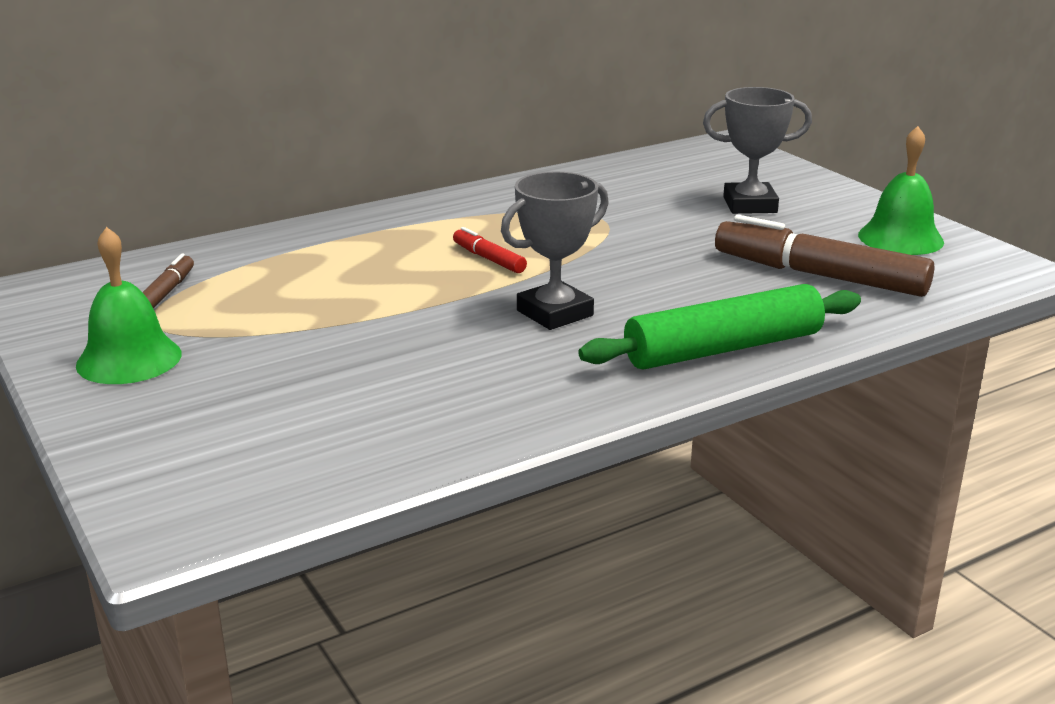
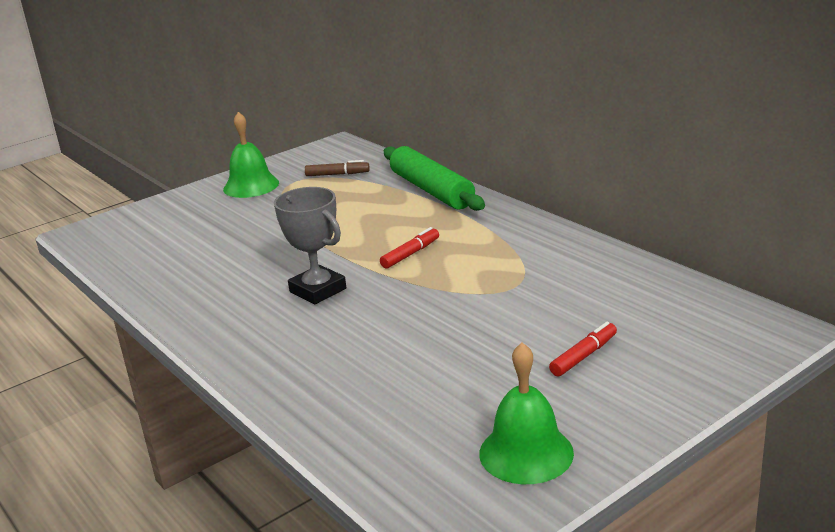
camera: 85 degrees right, 0 degrees up
green rolling pin [579,284,861,370] -> green rolling pin moved to [384,146,485,211]
grey trophy [703,87,812,214] -> red marker [549,322,617,376]
brown marker [715,215,934,297] -> none

